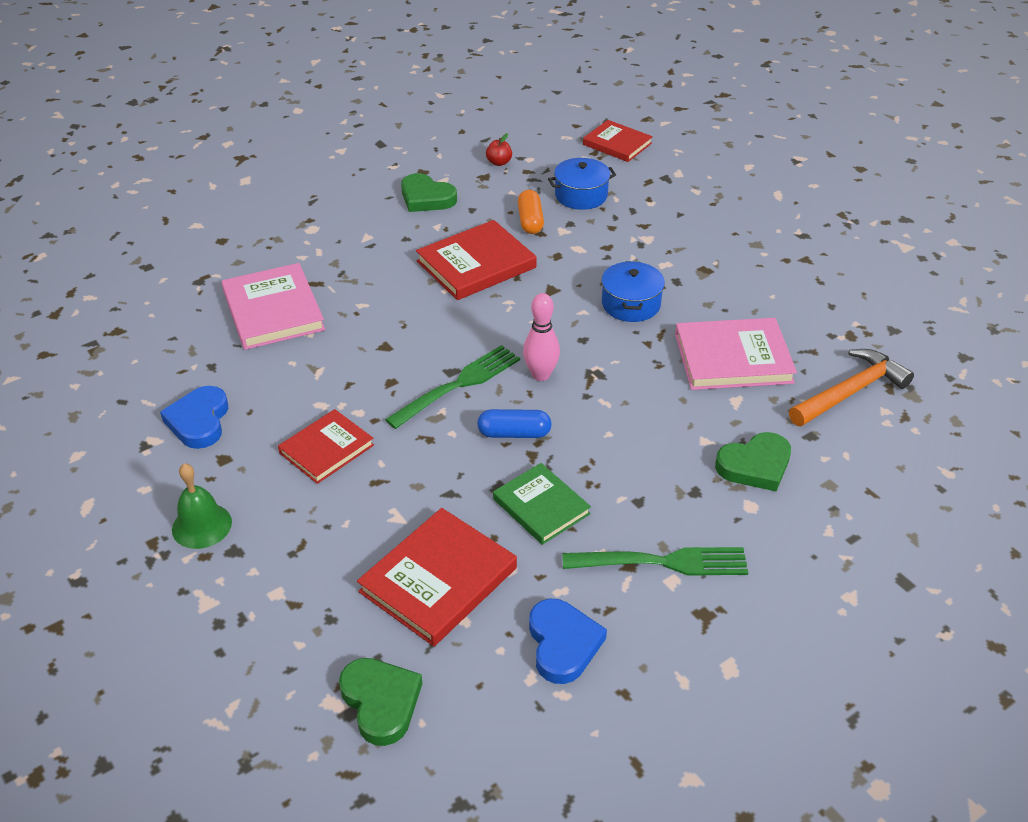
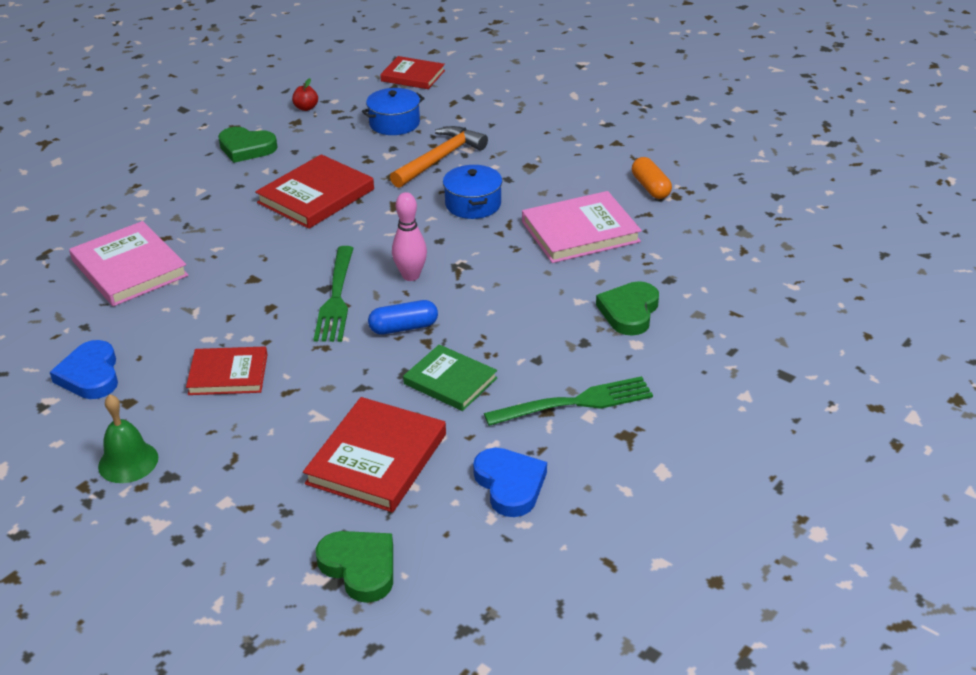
camera: 15 degrees left, 5 degrees down
red book [278,409,374,484] -> red book turned 60 degrees clockwise [186,346,268,395]
green fork [385,345,520,429] -> green fork turned 150 degrees clockwise [313,246,353,342]
orange capsule [518,190,544,234] -> orange capsule moved to [632,157,672,199]
green heart [715,432,791,491] -> green heart turned 150 degrees clockwise [596,281,659,336]
orange hammer [789,349,914,426] -> orange hammer moved to [390,126,488,188]

